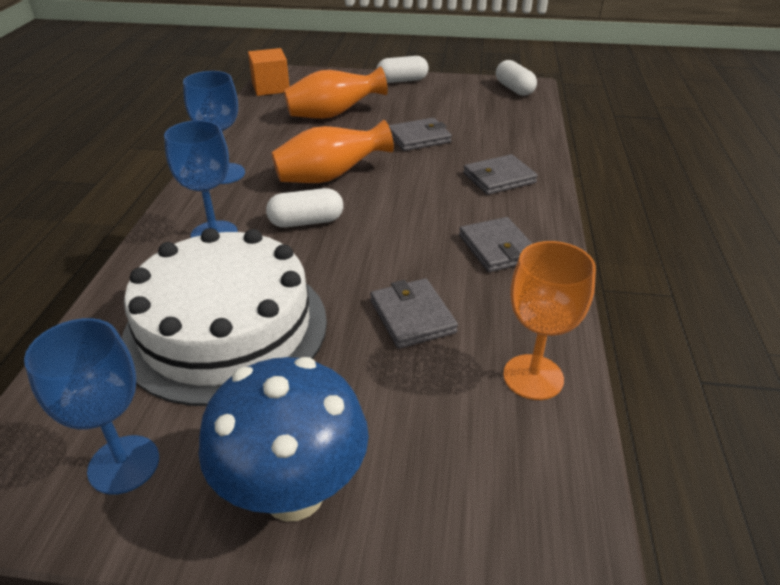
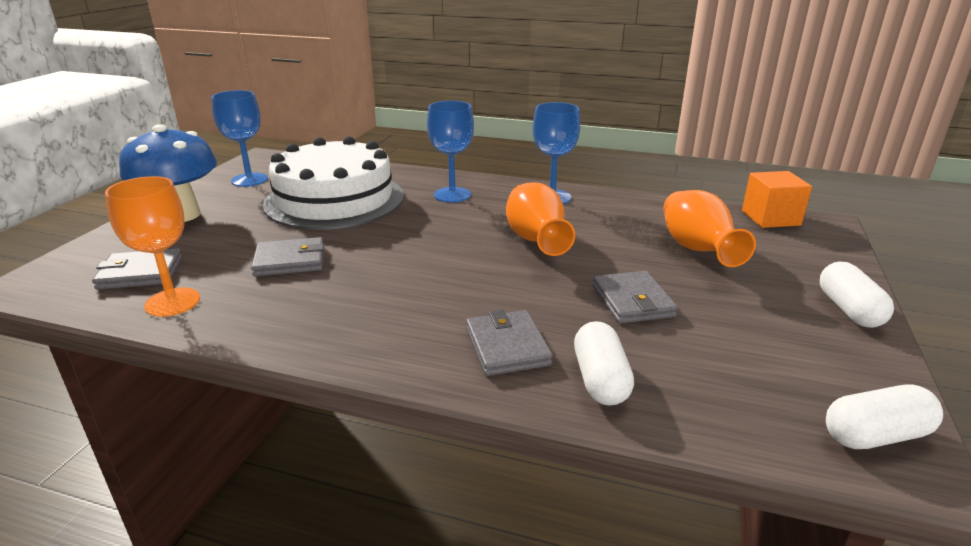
camera: 100 degrees right, 10 degrees down
white capsule [266,188,343,228] -> white capsule moved to [574,321,634,406]
grey wallet [459,217,532,272] -> grey wallet moved to [92,248,182,290]

